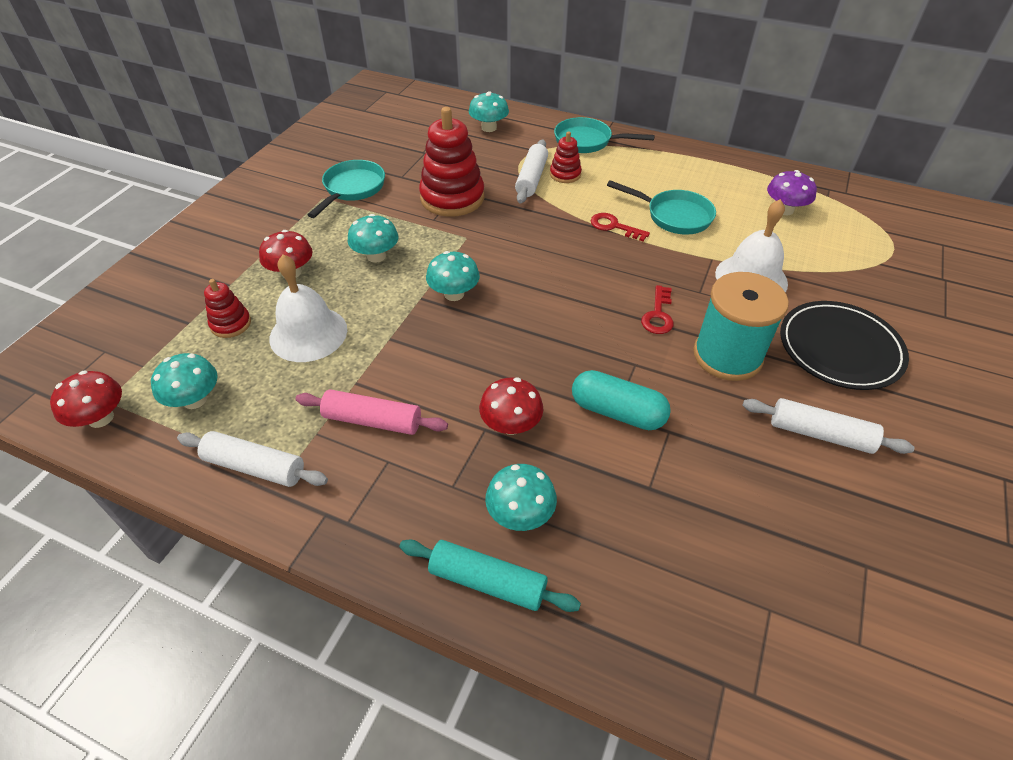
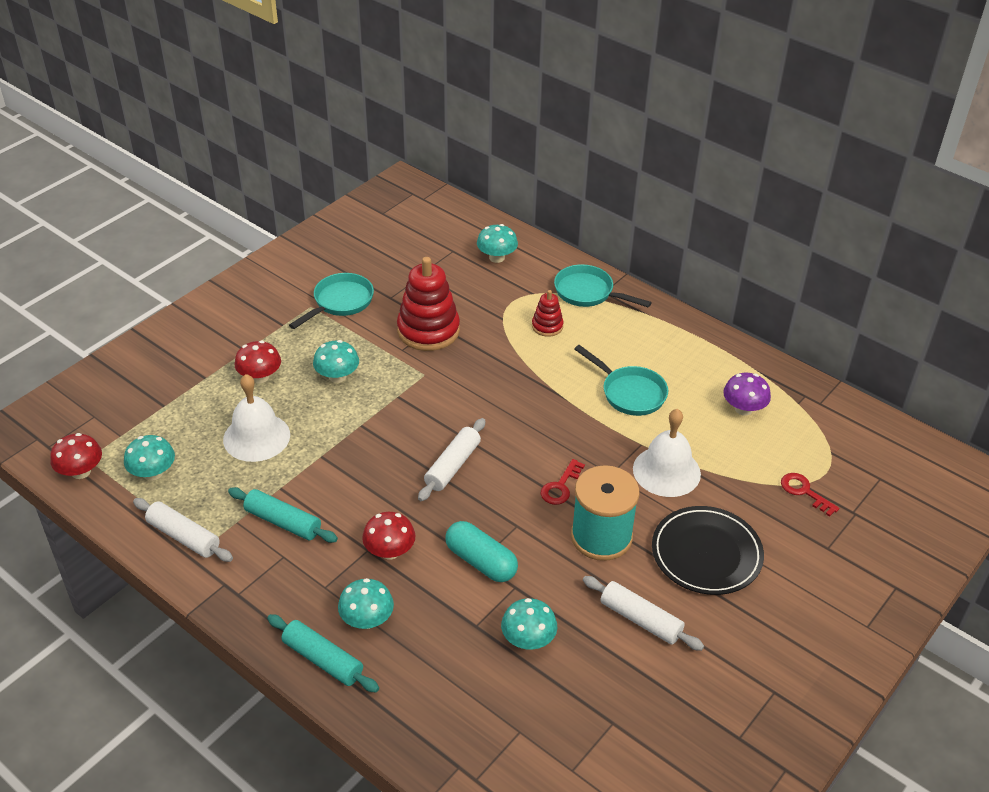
camera: 15 degrees right, 5 degrees down
red stacking toy [204,279,251,338] -> none
pink rolling pin [295,389,448,435] -> turquoise rolling pin [228,487,338,543]
turquoise mushroom [426,251,480,301] -> turquoise mushroom moved to [501,598,557,649]
white rolling pin [515,140,548,203] -> white rolling pin moved to [418,418,485,501]
red key [591,213,650,241] -> red key moved to [781,473,839,517]

